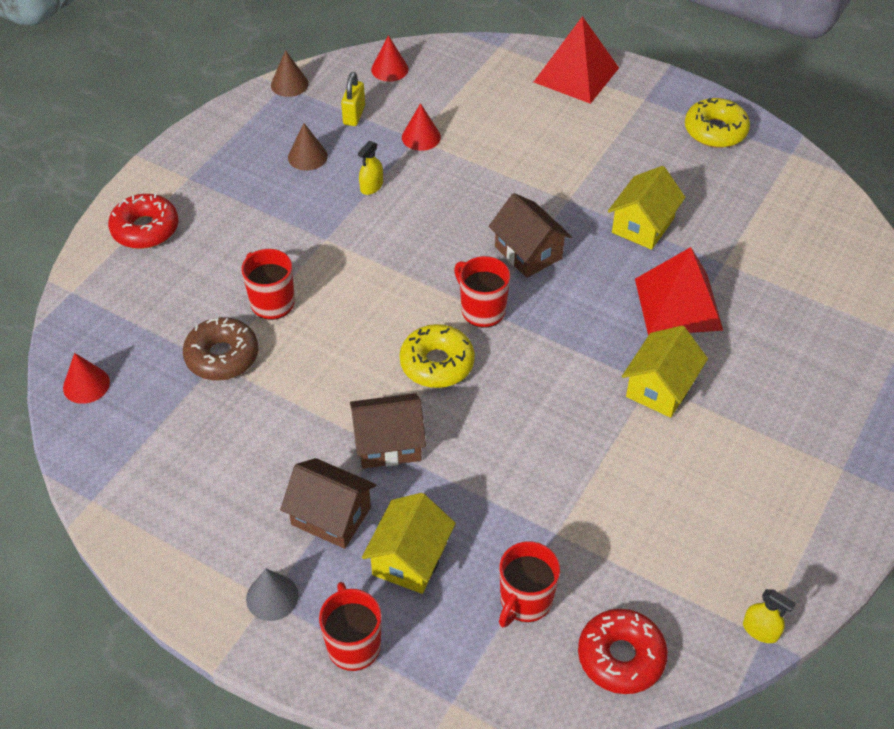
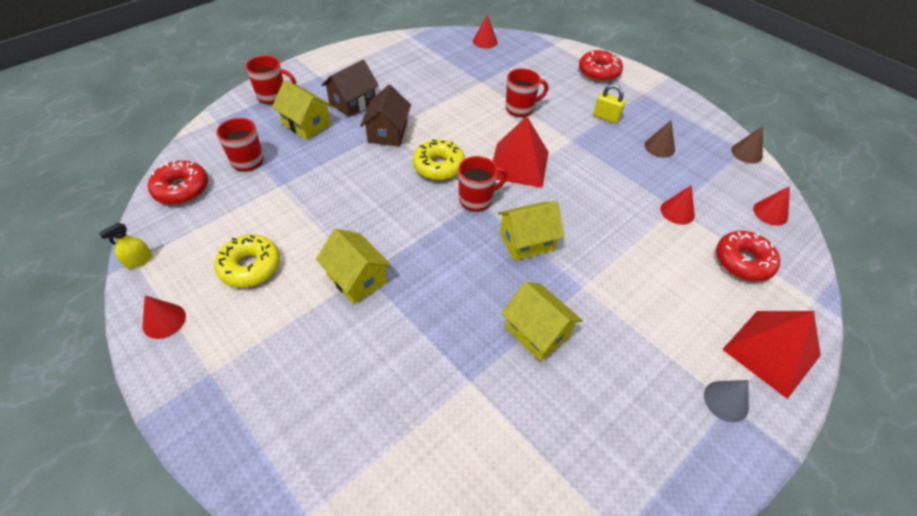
camera: 105 degrees right, 0 degrees up
brown donut [183,317,258,380] -> none
grey cone [246,569,299,621] -> grey cone moved to [704,380,749,422]
yellow padlock [341,72,365,126] -> yellow padlock moved to [593,84,626,124]
yellow spray bottle [358,141,383,195] -> none
brown house [489,193,572,278] -> yellow house [498,202,564,261]
red pyramid [635,247,723,336] -> red pyramid moved to [493,116,549,188]
yellow donut [685,98,750,148] -> yellow donut moved to [214,234,280,288]
none -> red cone [143,296,186,339]
none -> red donut [716,231,780,281]

